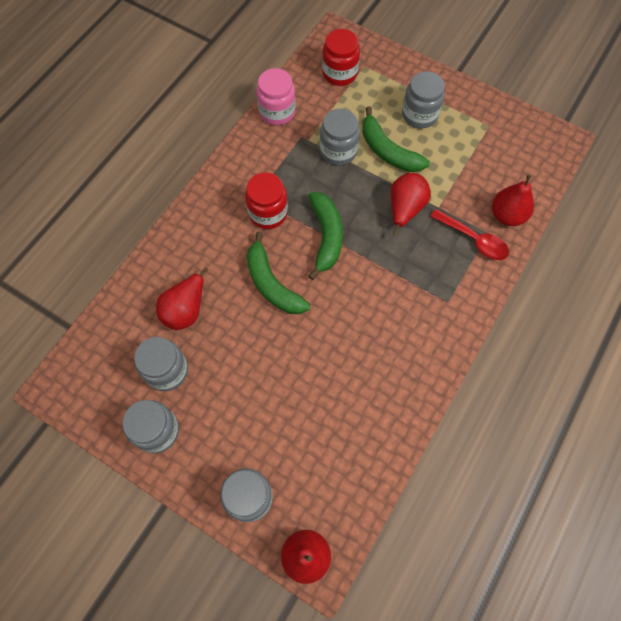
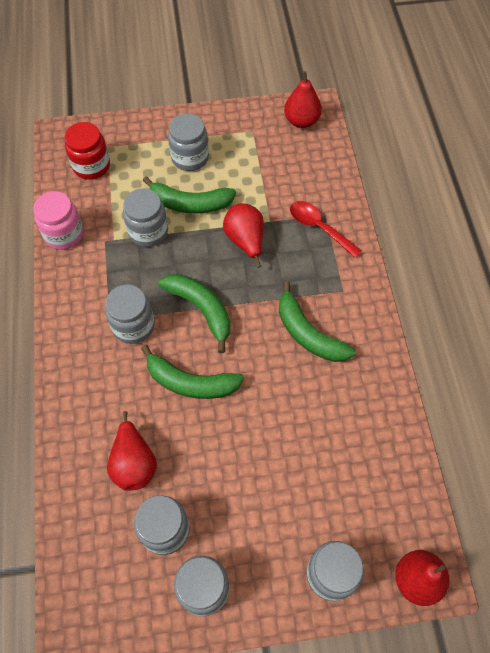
camera: 40 degrees left, 5 degrees down
red jar [245,172,288,229] -> grey jar [105,285,155,344]
red spoon [430,209,509,260] -> red spoon turned 135 degrees counterclockwise [290,201,362,258]
red pear [492,174,534,226] -> red pear moved to [284,71,322,128]
none -> green banana [279,281,355,362]

